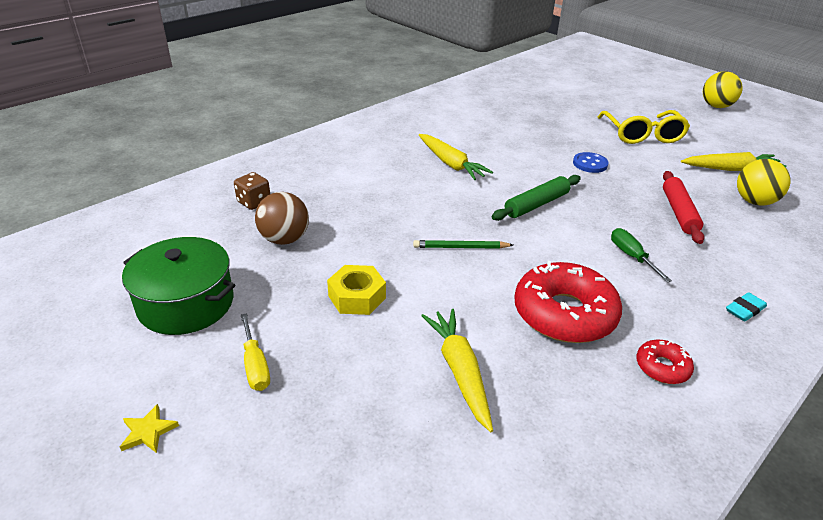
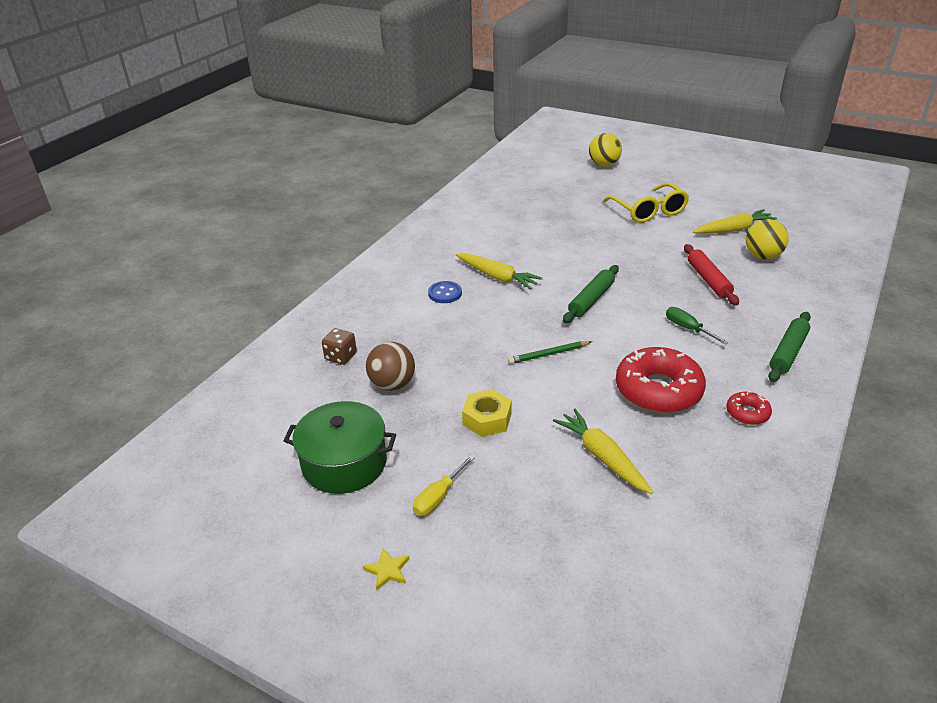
camera: 15 degrees left, 0 degrees up
yellow screwdriver [241,313,270,391] -> yellow screwdriver turned 75 degrees clockwise [413,455,475,516]
blue button [573,152,609,173] -> blue button moved to [428,281,462,303]
yellow ball [703,71,742,108] -> yellow ball moved to [589,133,622,167]
turquoise eraser [726,292,767,321] -> green rolling pin [768,312,811,382]

